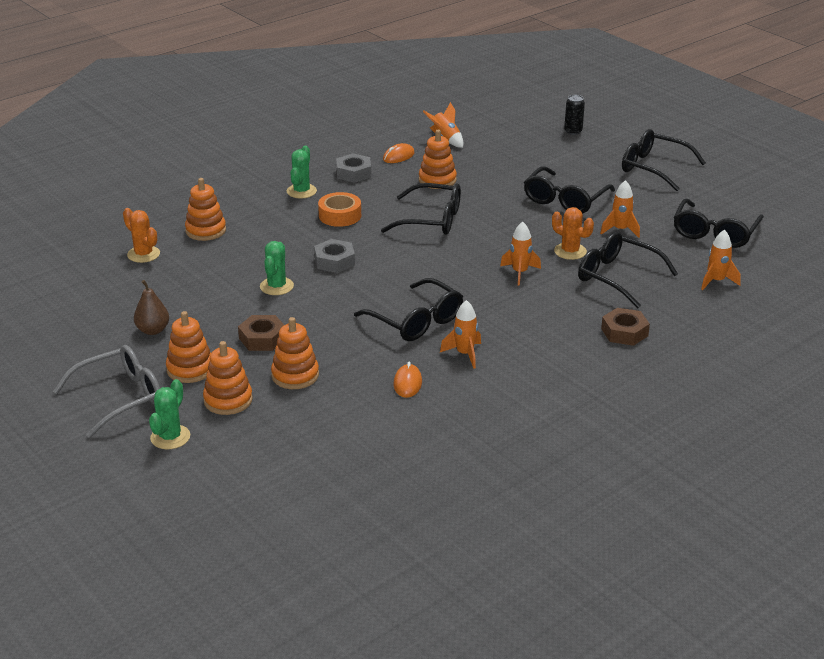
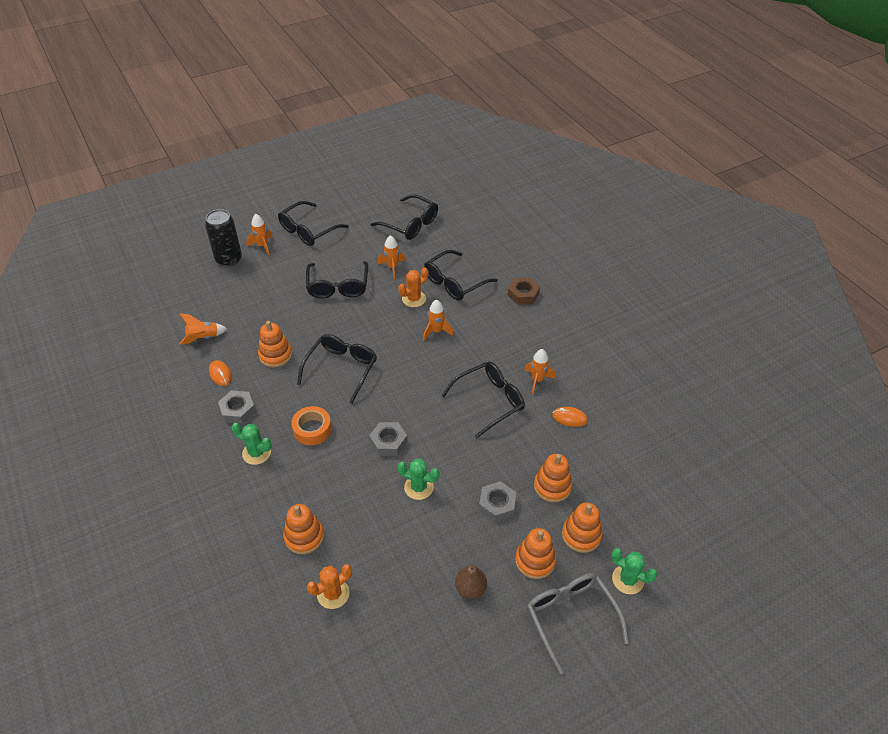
camera: 80 degrees left, 15 degrees up
brown nut [238,315,284,351] -> grey nut [479,481,517,522]
black glasses [524,166,615,214] -> black glasses turned 45 degrees clockwise [306,261,368,298]
black can [564,95,585,135] -> black can [205,209,242,267], size x1.78
orange rocket [701,230,741,290] -> orange rocket moved to [246,214,273,255]

